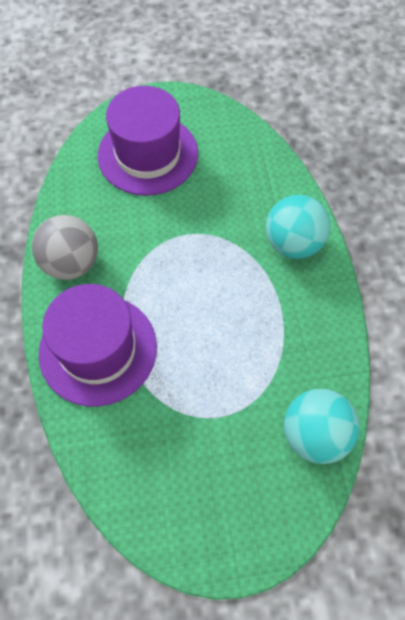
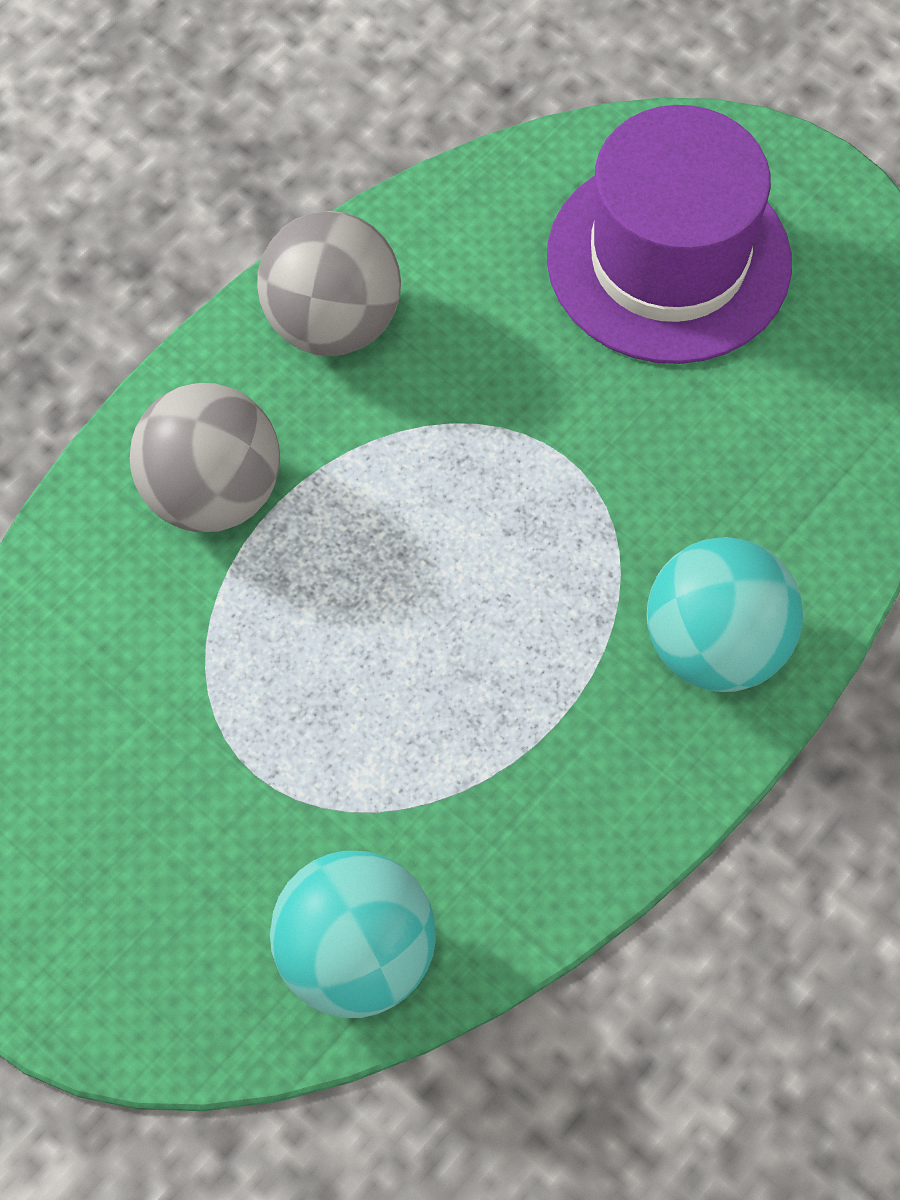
camera: 50 degrees right, 0 degrees up
purple hat [39,284,157,407] -> grey ball [130,383,280,532]

